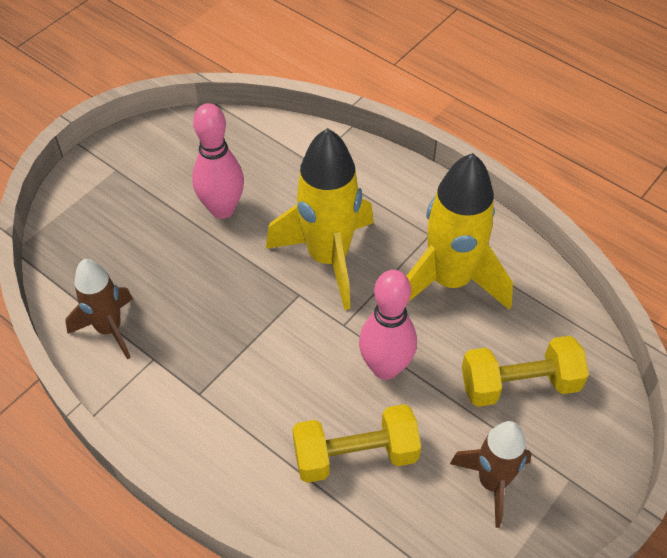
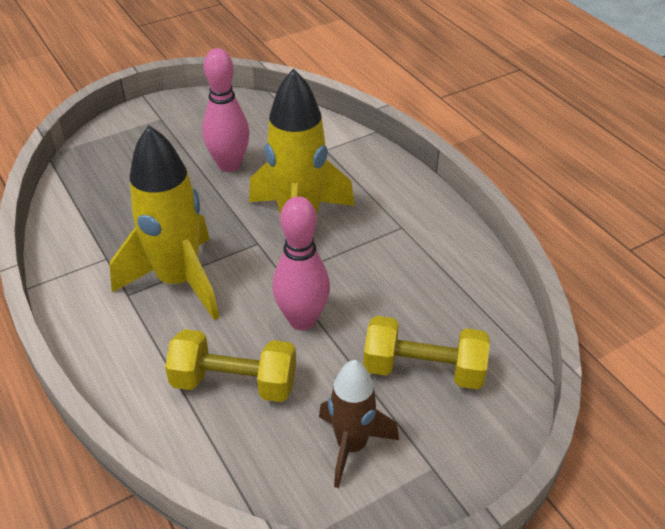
camera: 20 degrees right, 10 degrees down
brown rocket [65,259,133,360] -> none
yellow rocket [406,153,513,310] -> yellow rocket moved to [110,125,220,321]

